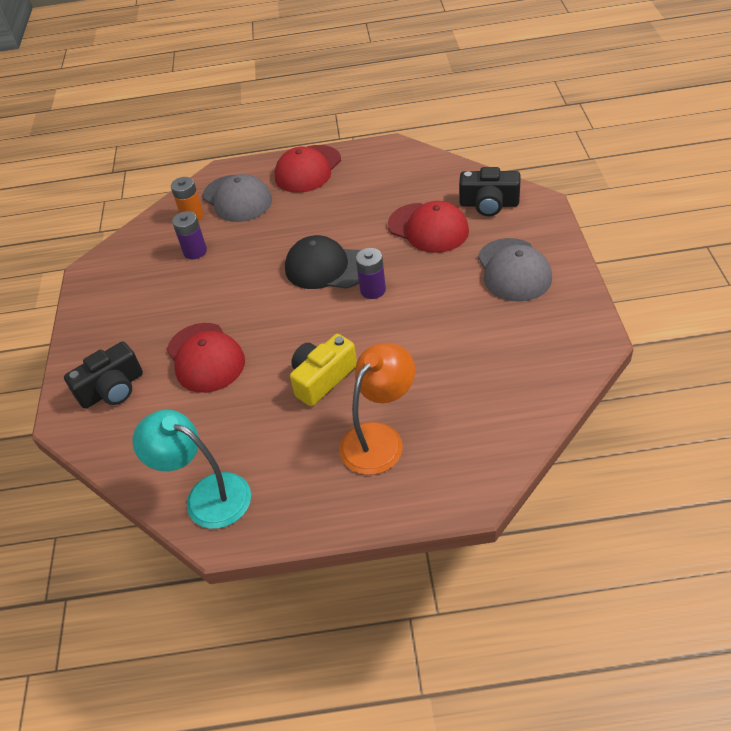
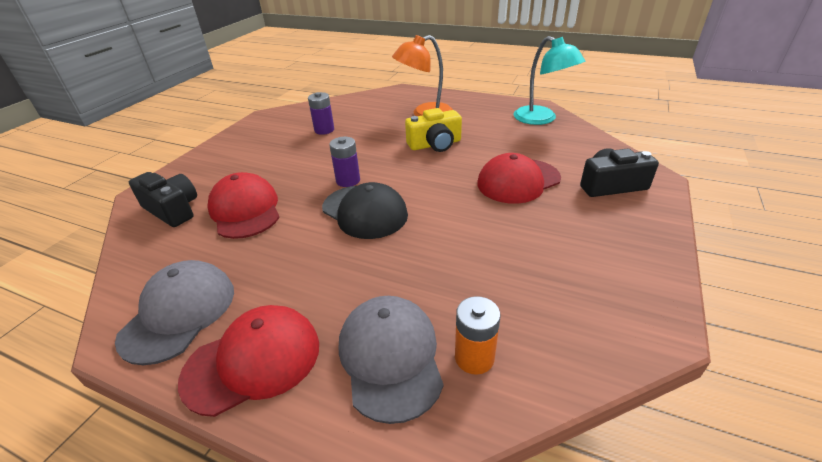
camera: 155 degrees left, 10 degrees down
red cap [167,323,245,393] -> red cap turned 120 degrees counterclockwise [477,153,561,204]
purple battery [172,211,207,259] -> purple battery moved to [308,92,334,135]
grey cap [478,238,552,302] -> grey cap moved to [115,260,234,365]

